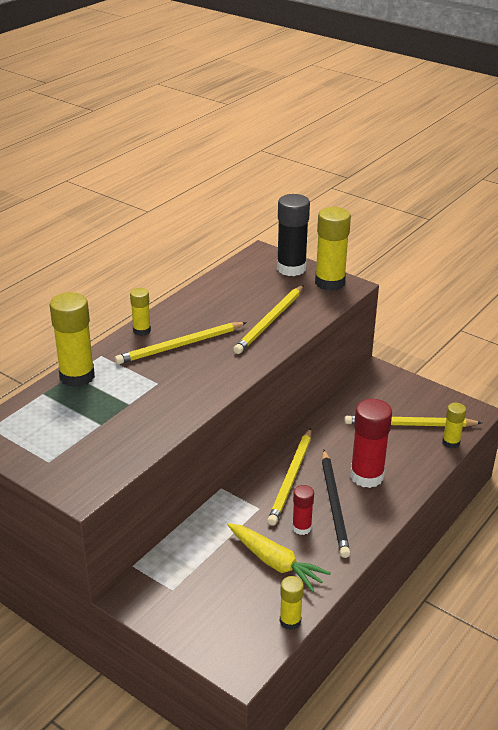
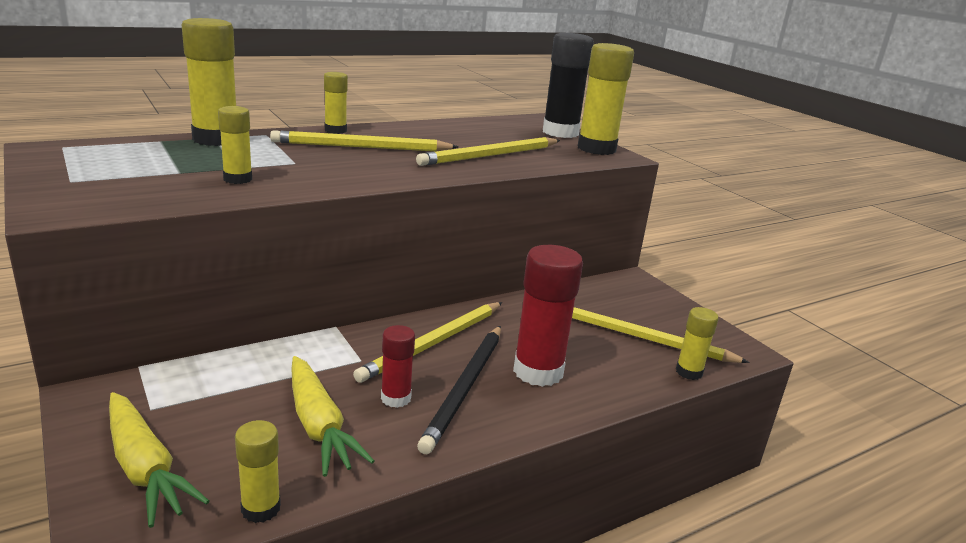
camera: 20 degrees right, 10 degrees down
none -> yellow carrot [109,392,209,528]
none -> yellow glue stick [218,106,252,184]

